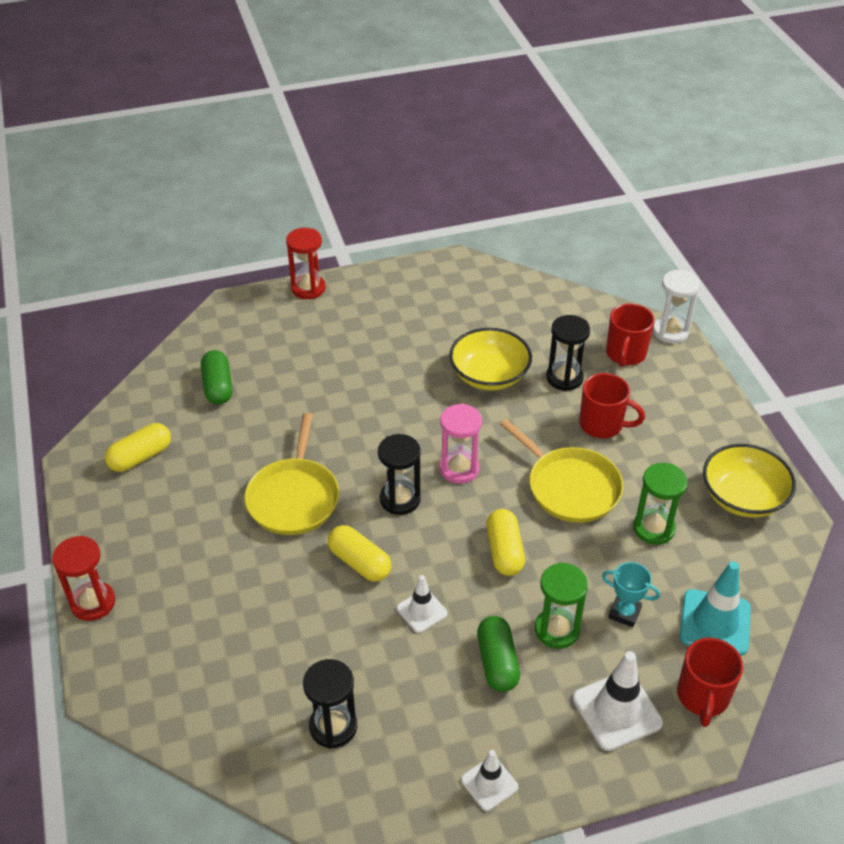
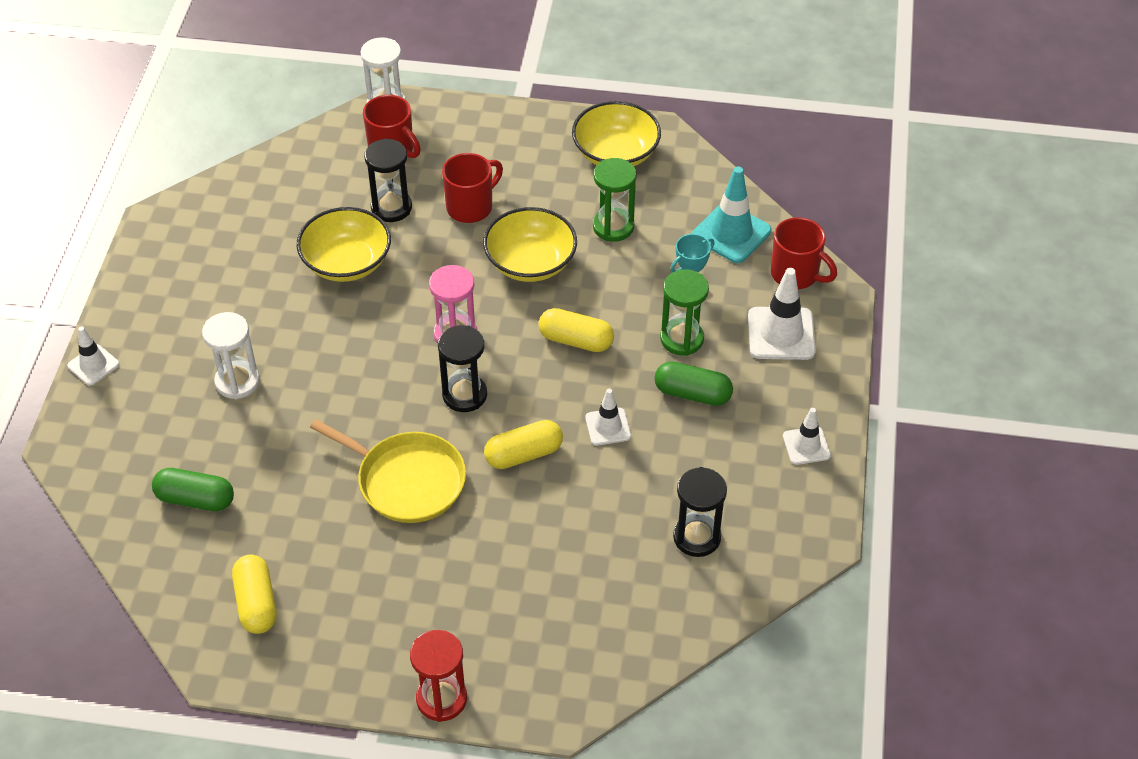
camera: 65 degrees left, 5 degrees up
red hourglass [286,228,325,299] -> white traffic cone [67,326,120,386]
yellow pan [500,419,624,523] -> yellow bowl [483,207,577,282]
none -> white hourglass [202,312,260,399]

